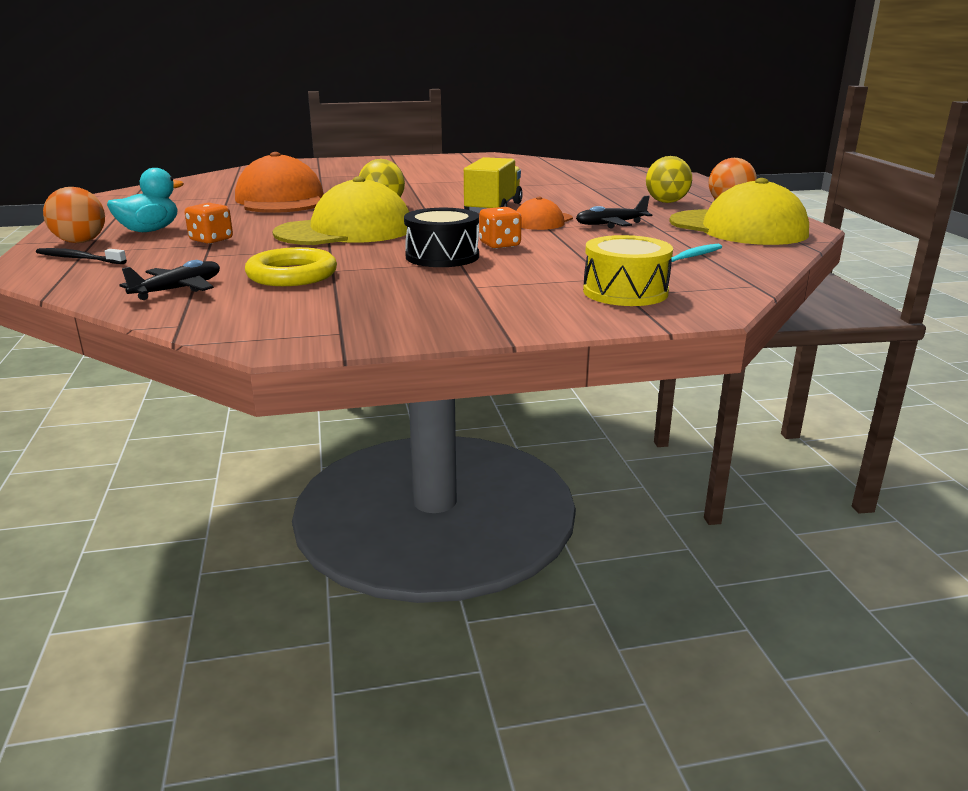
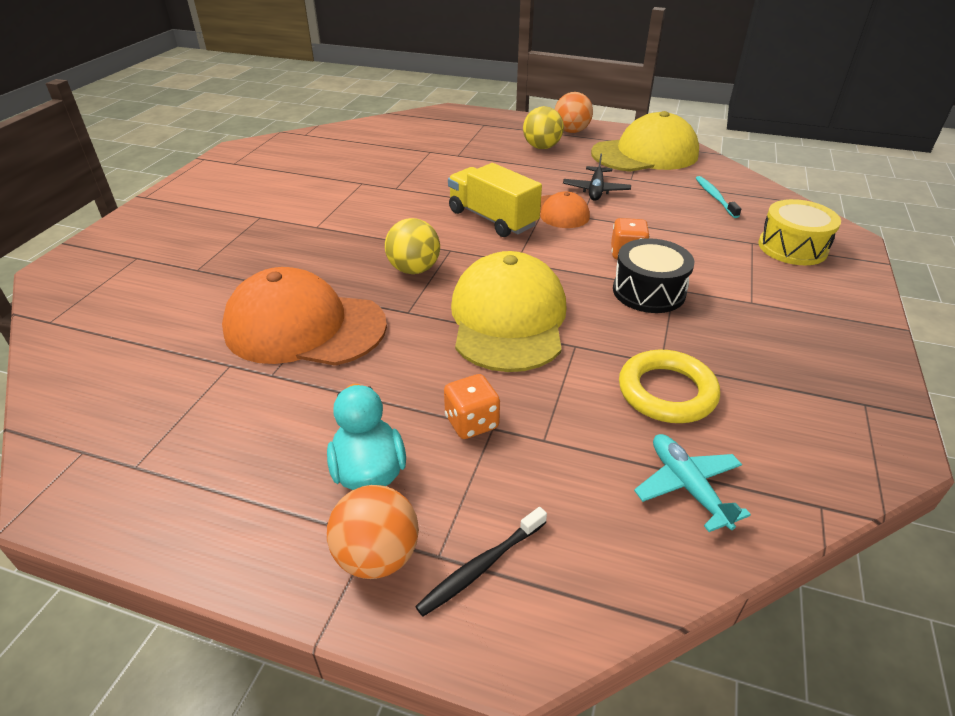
camera: 60 degrees left, 15 degrees up
black plane [120,260,220,300] -> turquoise plane [634,434,751,532]

